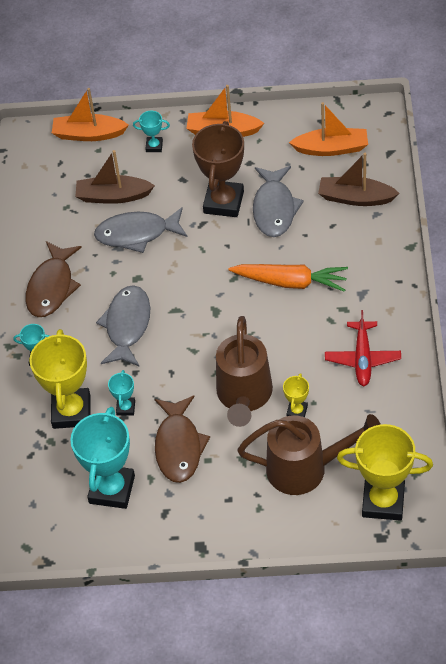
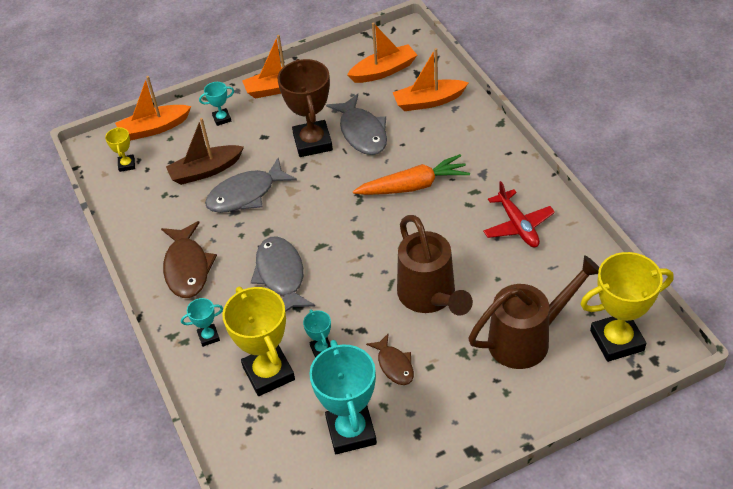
camera: 25 degrees left, 5 degrees down
brown fish [155,395,210,483] -> brown fish [366,333,414,385], size x0.60
yellow trophy [283,373,309,417] -> yellow trophy moved to [105,127,135,172]
brown boat [318,153,400,206] -> orange boat [393,48,468,111]

